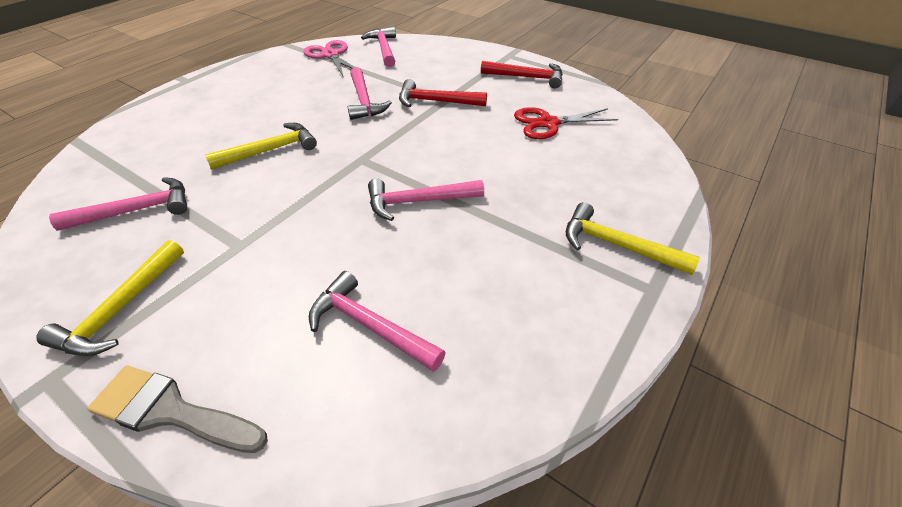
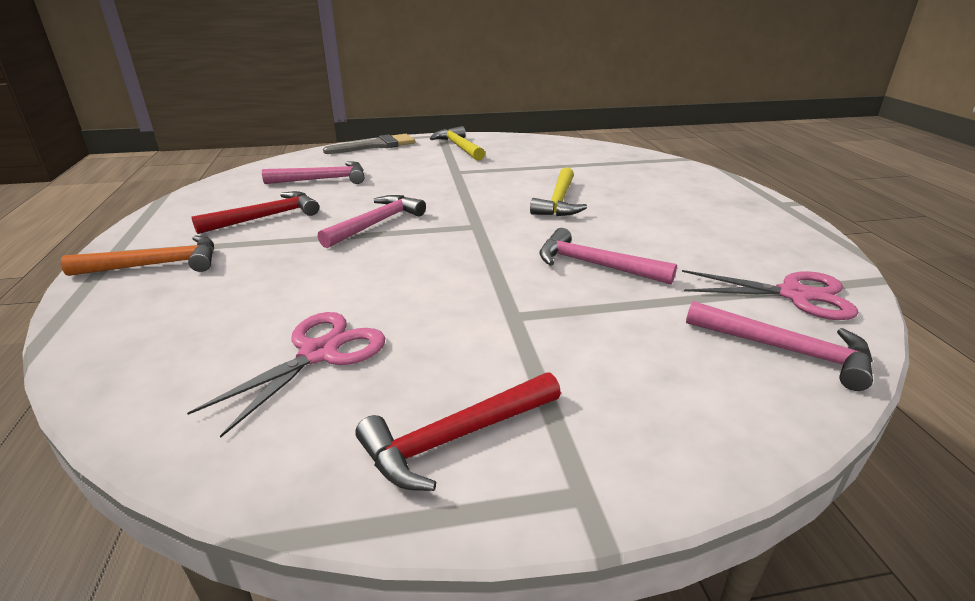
camera: 135 degrees right, 15 degrees down
pink hammer [49,177,187,231] -> none
red hammer [399,79,487,107] -> red hammer moved to [192,191,319,234]
red scissors [514,107,619,139] -> pink scissors [187,312,385,438]
yellow hammer [566,202,700,275] -> orange hammer [61,235,214,276]

